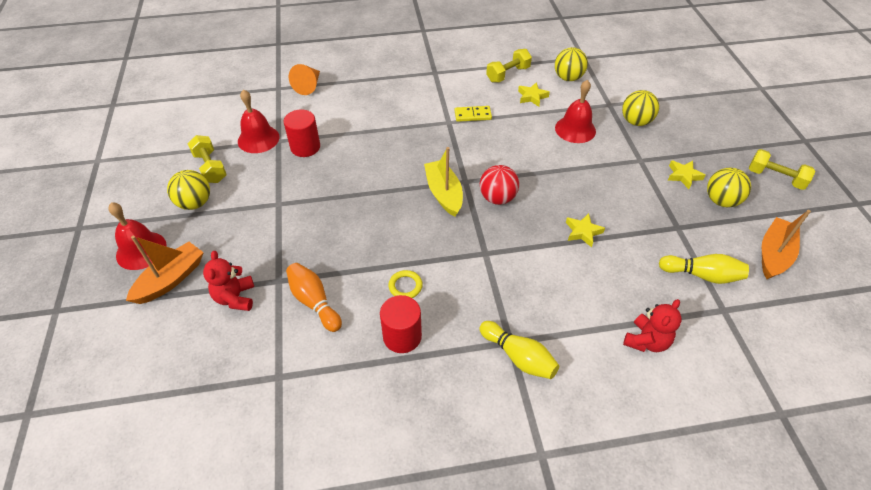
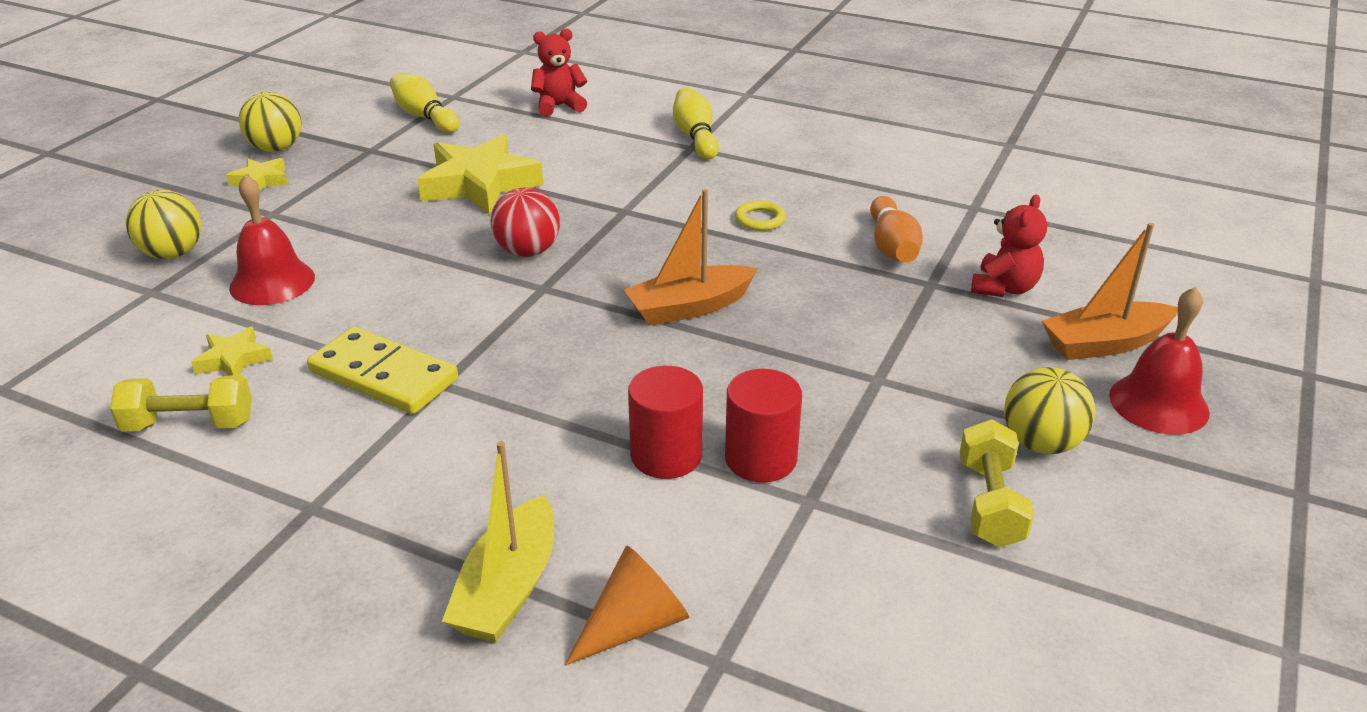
camera: 145 degrees left, 15 degrees down
red bell [238,89,279,153] -> none
red cylinder [380,295,422,353] -> red cylinder moved to [628,366,703,479]
yellow boat [424,147,463,217] -> yellow boat moved to [442,441,554,642]
yellow domino [455,106,492,122] -> yellow domino [307,327,458,414], size x1.68
yellow ball [555,47,588,81] -> none
yellow star [566,213,605,248] -> yellow star [418,134,543,214], size x2.06
yellow dumbbell [749,149,816,190] -> none
orange boat [762,210,811,279] -> orange boat moved to [623,189,758,325]

